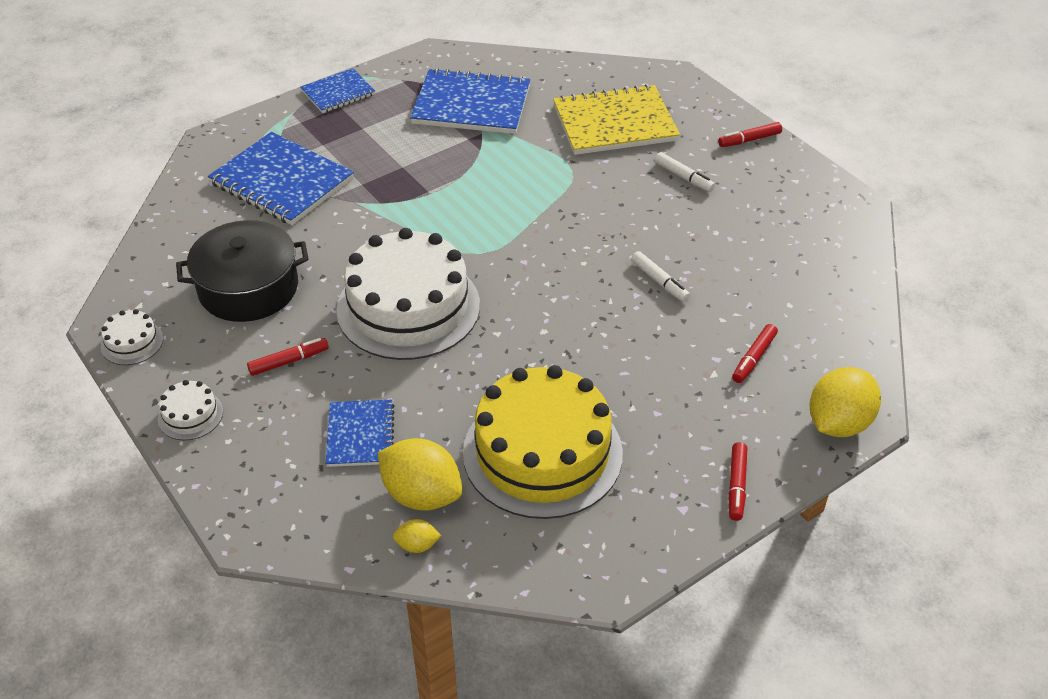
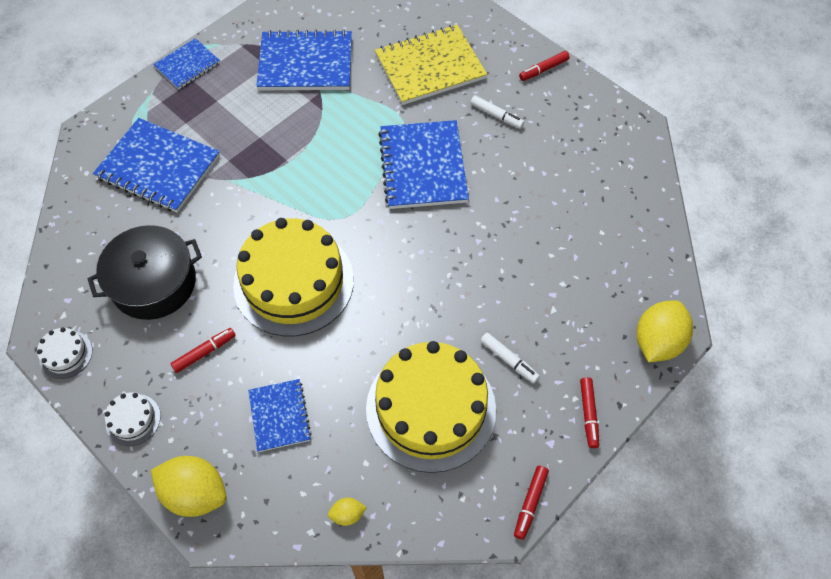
camera: 10 degrees left, 15 degrees up
white cake [336,228,480,360] -> yellow cake [233,218,354,336]
yellow lemon [378,438,462,511] -> yellow lemon moved to [151,456,227,517]
white marker [631,251,690,302] -> white marker moved to [480,333,540,383]
red marker [732,324,778,383] -> red marker moved to [514,466,549,540]
none -> blue notebook [378,120,469,209]

